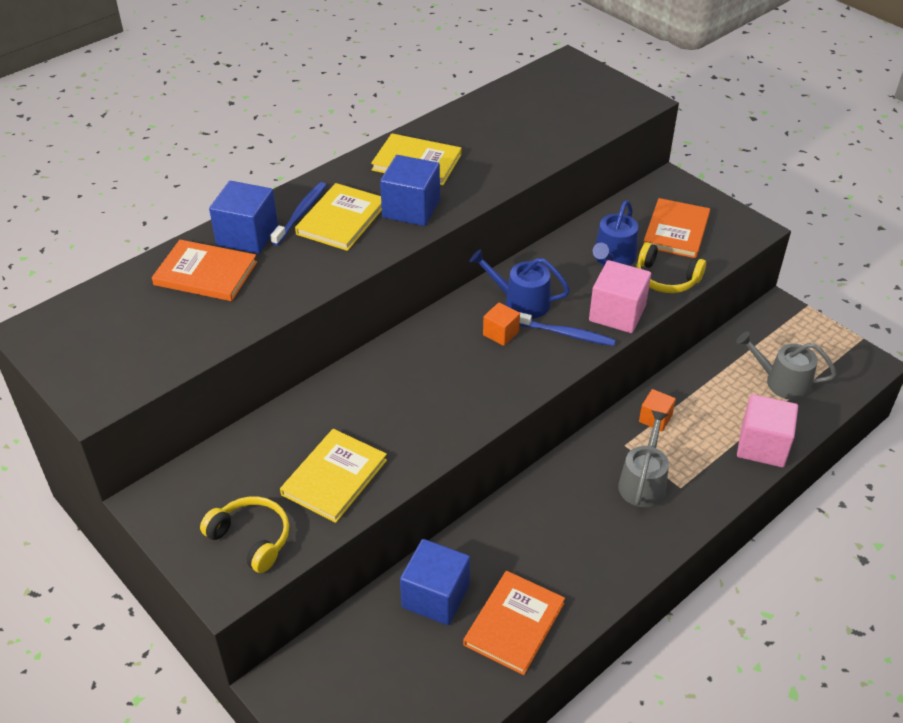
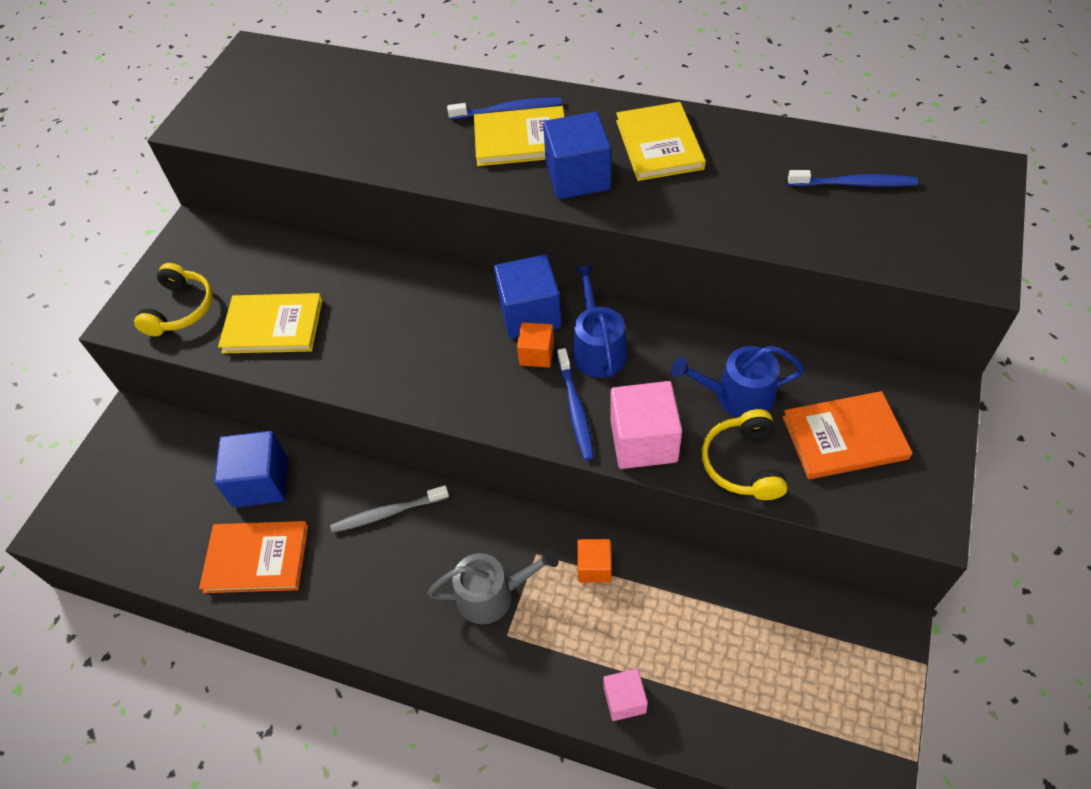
camera: 65 degrees right, 10 degrees up
orange book [152,240,257,301] -> none
blue cube [209,181,278,254] -> blue cube moved to [494,255,561,339]
grey watering can [736,331,837,400] -> none
pink cube [737,394,798,467] -> pink cube [604,669,648,721], size x0.57
none -> grey toothbrush [330,485,449,533]
none -> blue toothbrush [788,170,918,187]

